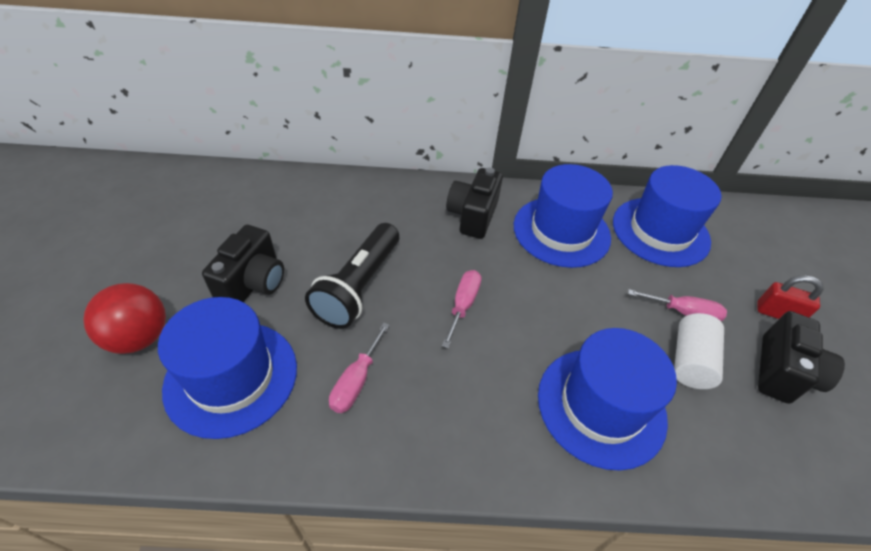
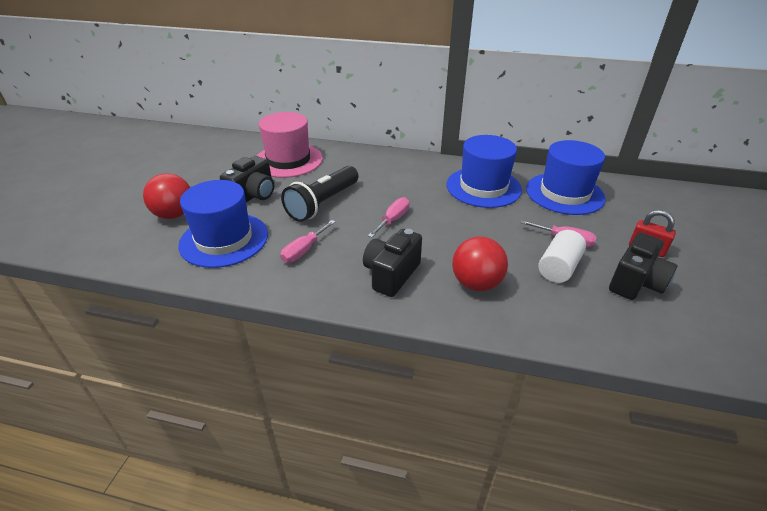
camera: 15 degrees right, 10 degrees down
black camera [446,167,503,239] -> black camera moved to [363,229,422,297]
blue hat [538,328,677,471] -> red ball [452,237,508,291]
none -> pink hat [257,112,323,178]

